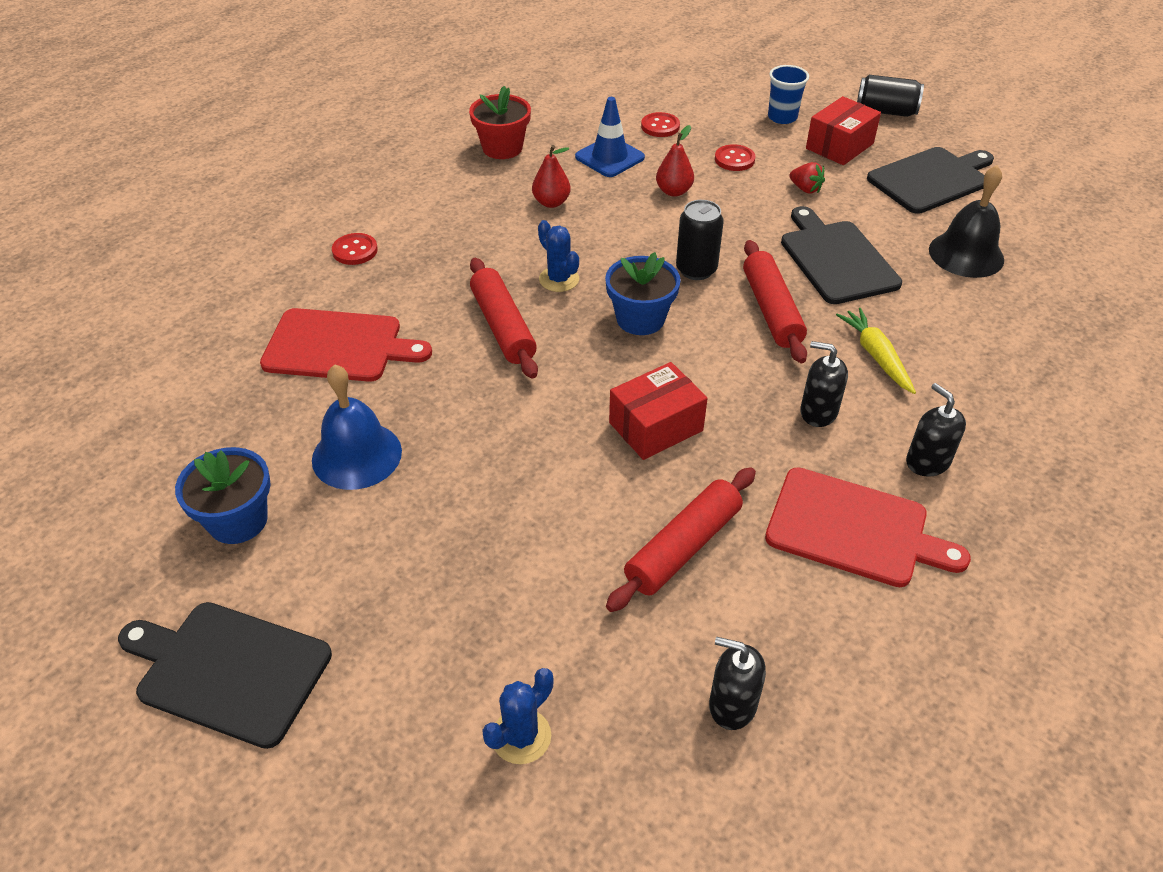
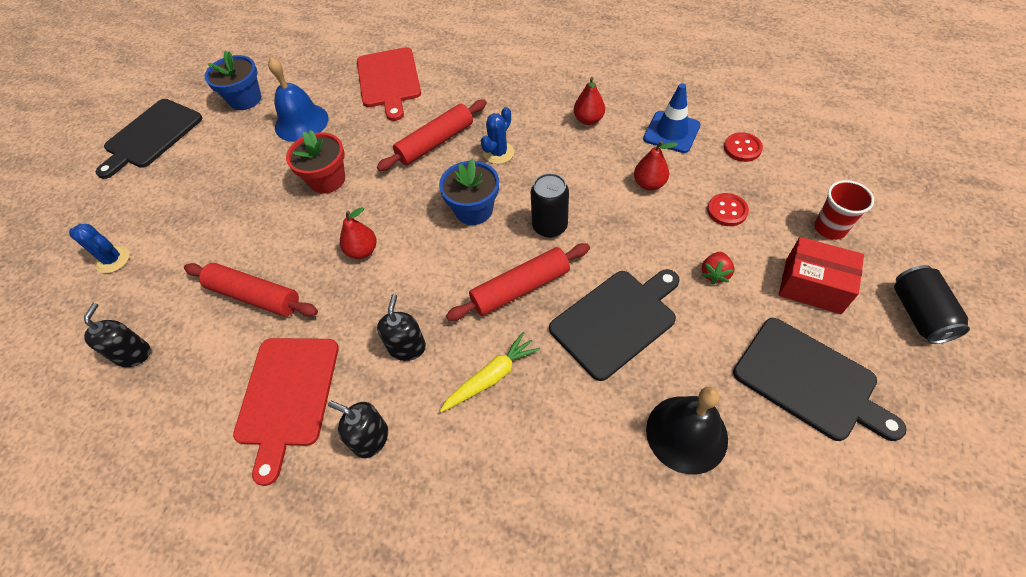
camera: 75 degrees right, 10 degrees up
black cutting board [118,602,332,749] -> black cutting board turned 150 degrees counterclockwise [96,99,202,179]
red button [332,233,378,265] -> none
red flower pot [469,86,531,159] -> red flower pot moved to [286,130,345,194]
red box [609,362,708,460] -> red pear [340,207,377,259]
blue cup [768,65,809,124] -> red cup [814,180,874,240]
black soap dispenser [906,383,966,477] -> black soap dispenser turned 105 degrees counterclockwise [328,401,388,458]

